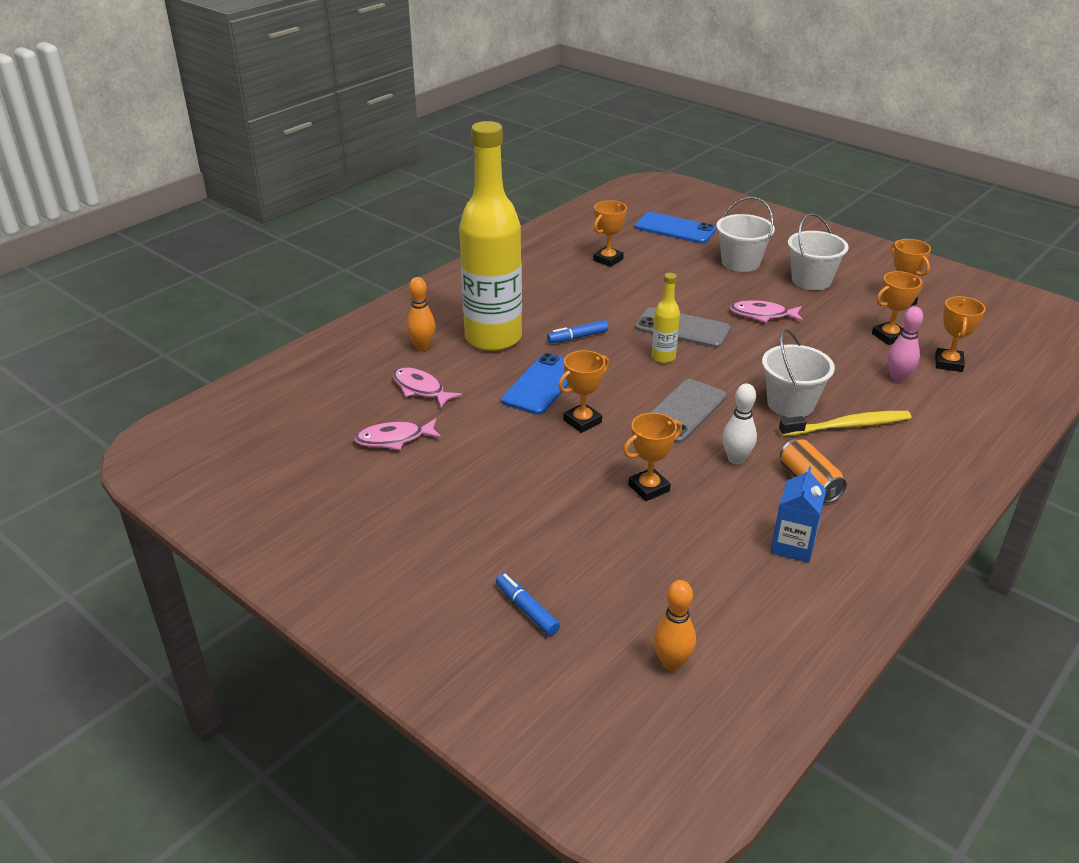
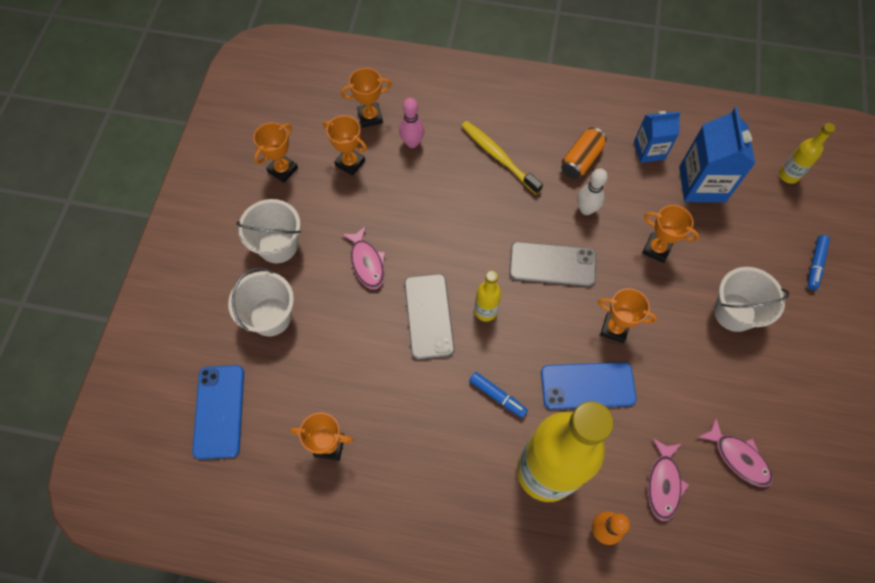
camera: 120 degrees left, 30 degrees up
orange bowling pin [653,580,696,671] -> yellow bottle [779,123,835,184]
white bucket [762,329,835,417] -> white bucket moved to [714,267,789,332]
none -> blue carton [679,108,755,202]

